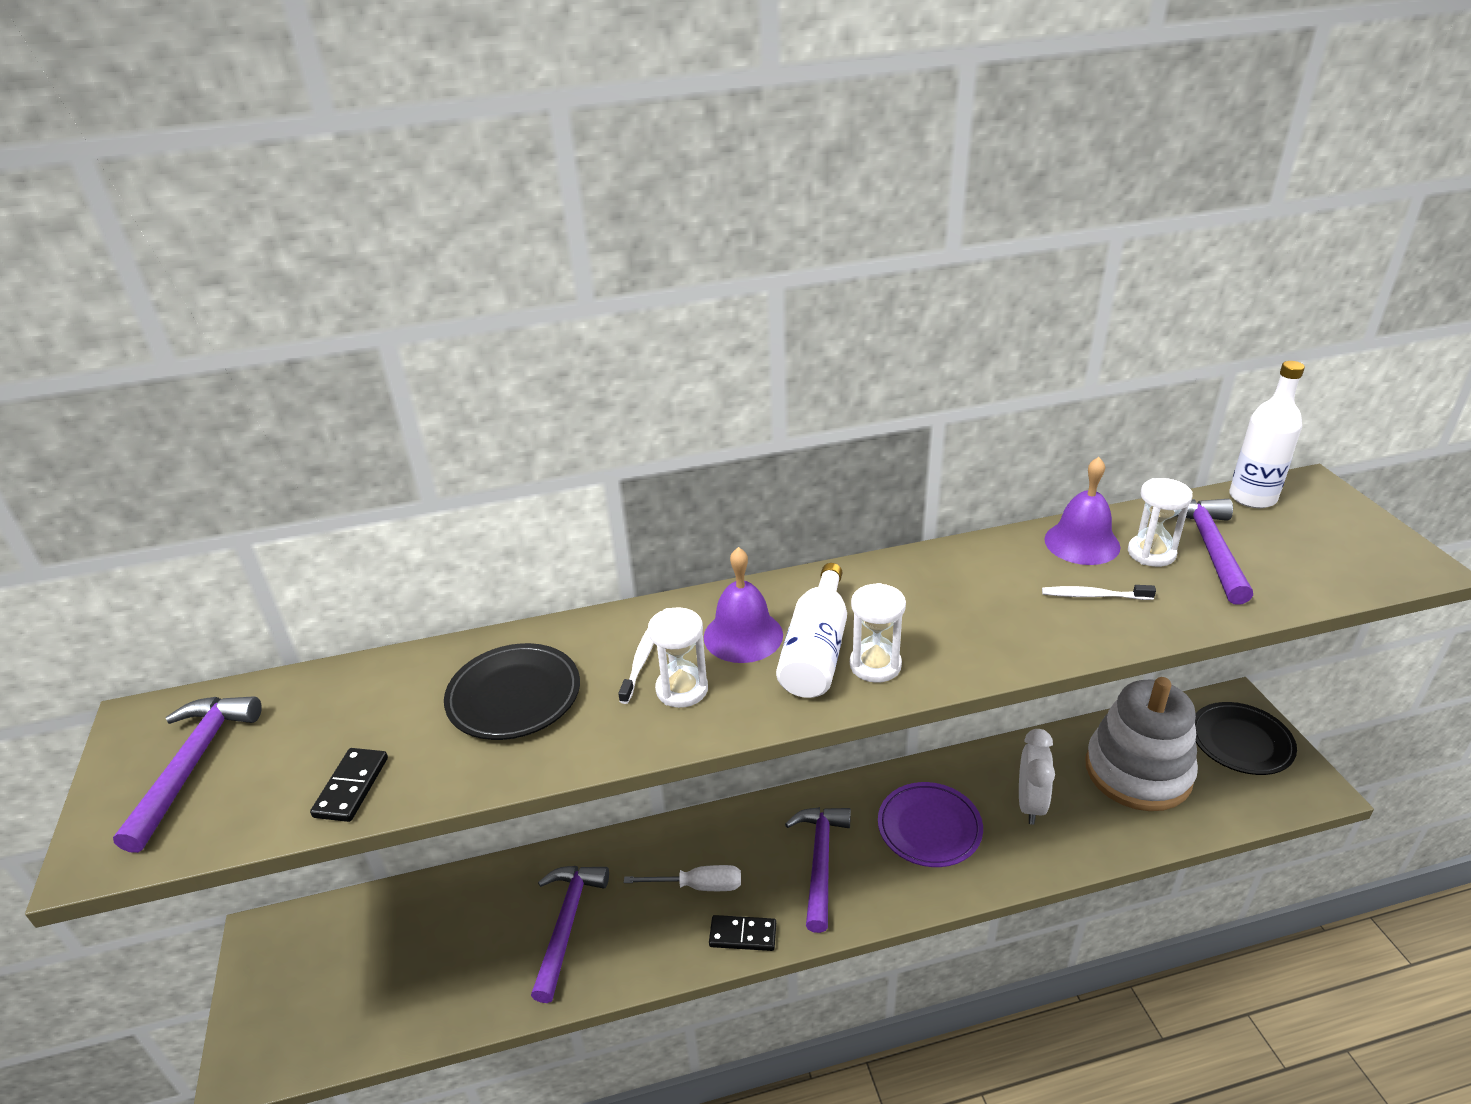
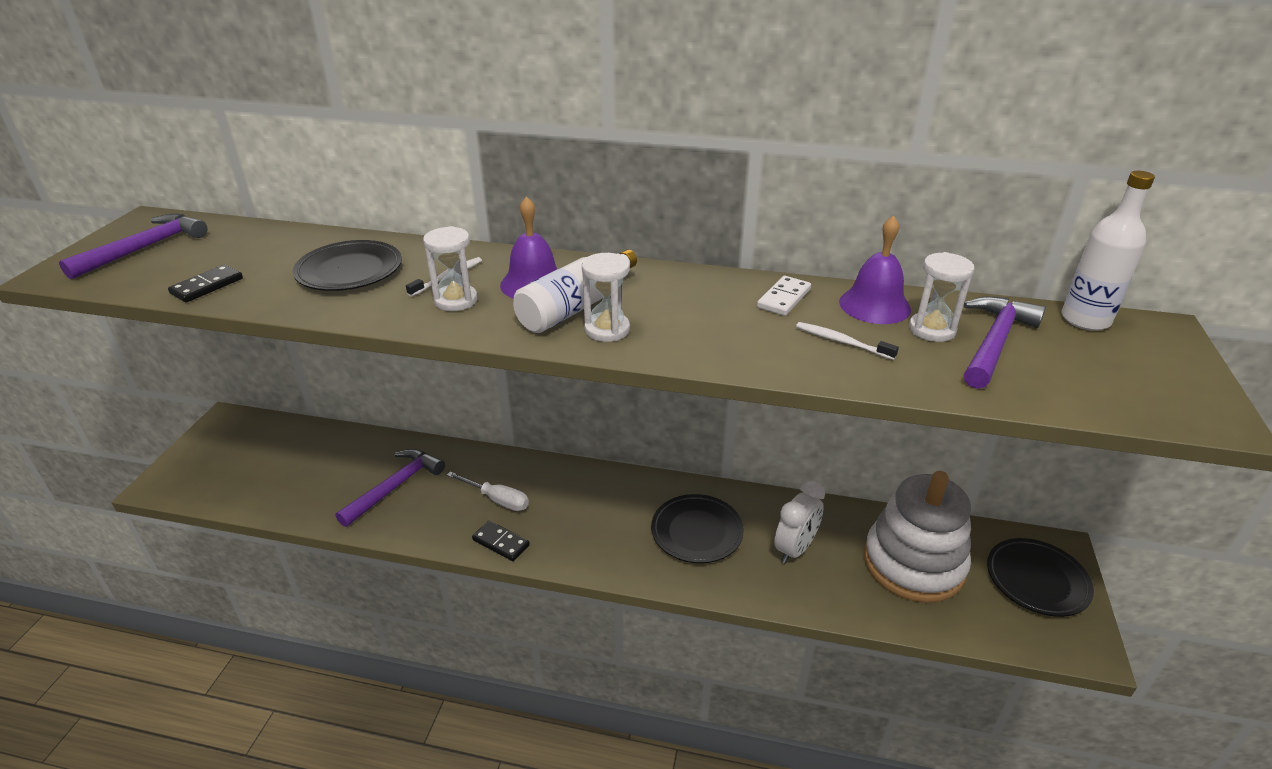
camera: 25 degrees right, 0 degrees up
purple hammer [785,807,851,933] -> none
purple plate [878,782,983,867] -> black plate [651,494,744,563]
none -> white domino [757,276,811,316]

